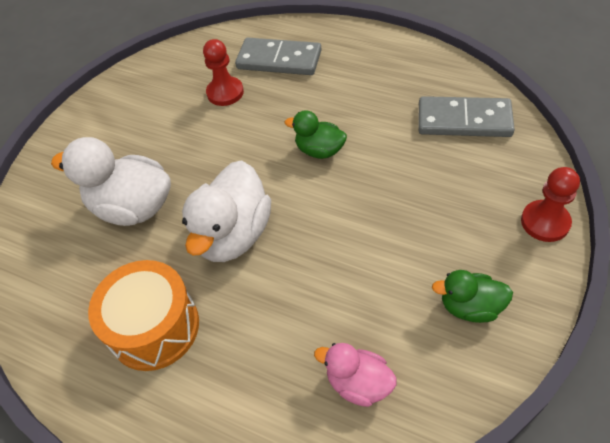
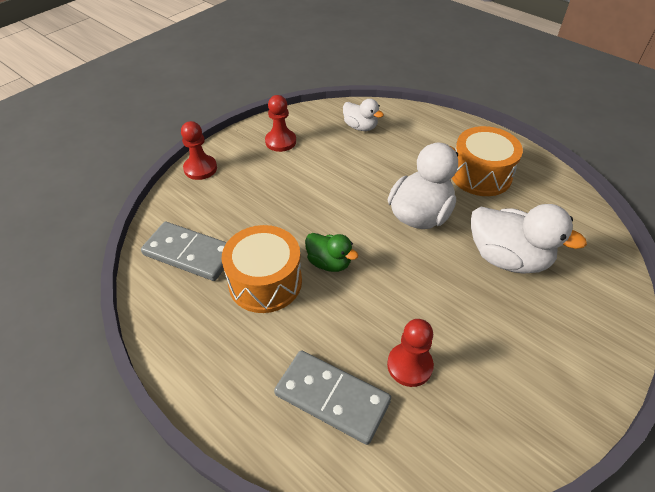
camera: 170 degrees left, 5 degrees down
pink duck [314,343,397,407] -> white duck [343,99,384,131]
green duck [432,270,513,323] -> red pawn [265,95,296,152]
none -> orange drum [222,225,302,313]

